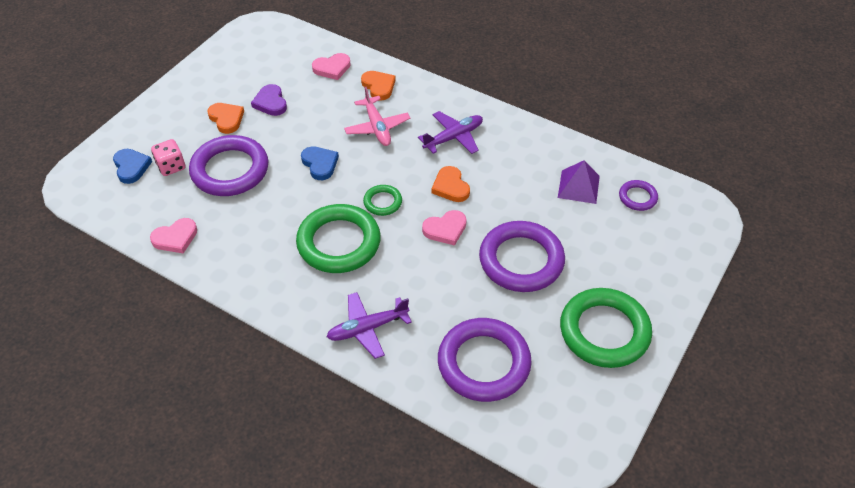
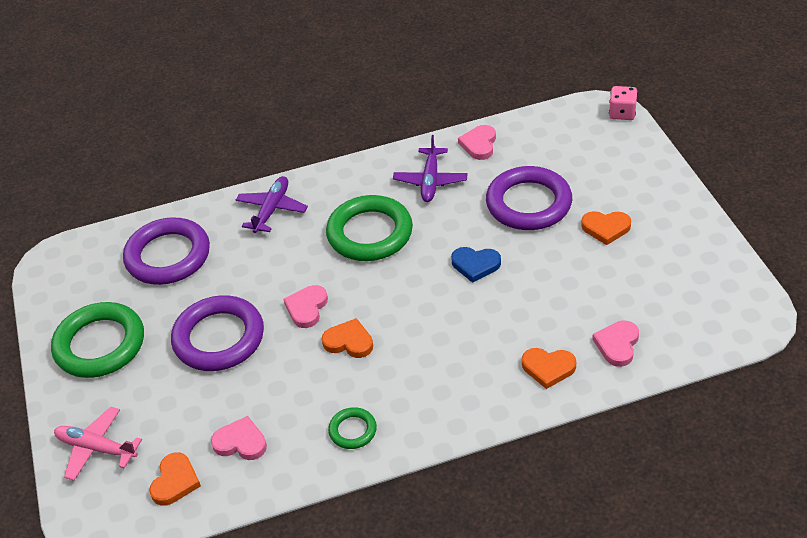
camera: 135 degrees right, 5 degrees down
blue heart [113,149,152,184] -> none
pink dice [151,139,185,176] -> pink dice moved to [609,86,638,120]
purple heart [251,84,287,116] -> none
pink plane [344,87,410,146] -> pink plane moved to [54,407,142,481]
green ring [363,185,402,216] -> green ring moved to [328,407,377,449]
purple plane [418,111,483,154] -> purple plane moved to [393,135,468,202]
purple pyramid [558,160,600,204] -> pink heart [211,416,267,460]
purple ring [619,180,658,211] -> orange heart [149,452,201,506]

